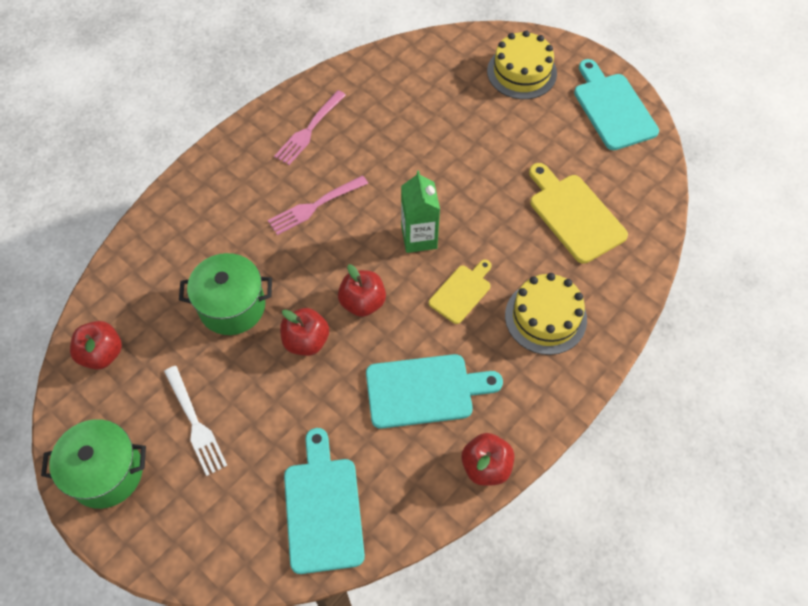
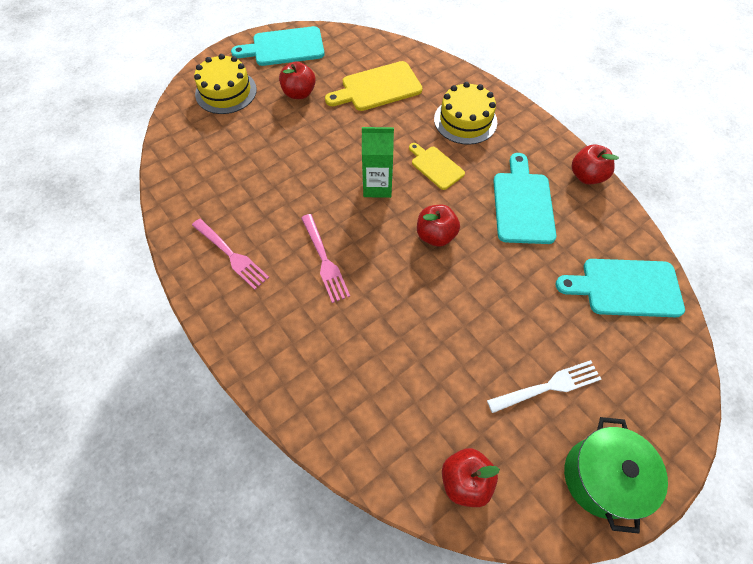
camera: 80 degrees left, 0 degrees up
green pot [179,253,272,335] -> none
red apple [280,308,329,356] -> red apple moved to [279,61,316,99]

